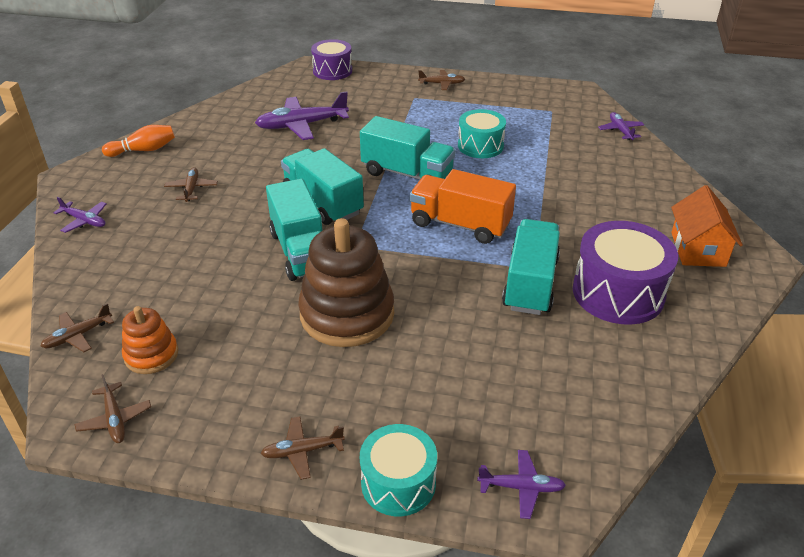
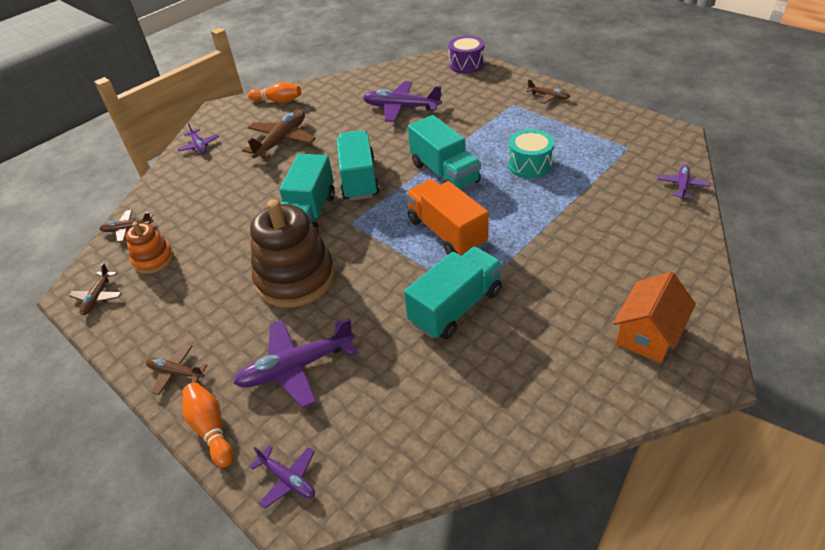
camera: 35 degrees right, 5 degrees up
brown plane [164,167,218,202] -> brown plane [242,109,316,158], size x1.84
turquoise drum [360,424,437,516] -> orange bowling pin [182,382,234,468]
purple drum [573,221,678,325] -> none
none -> purple plane [234,318,358,409]

